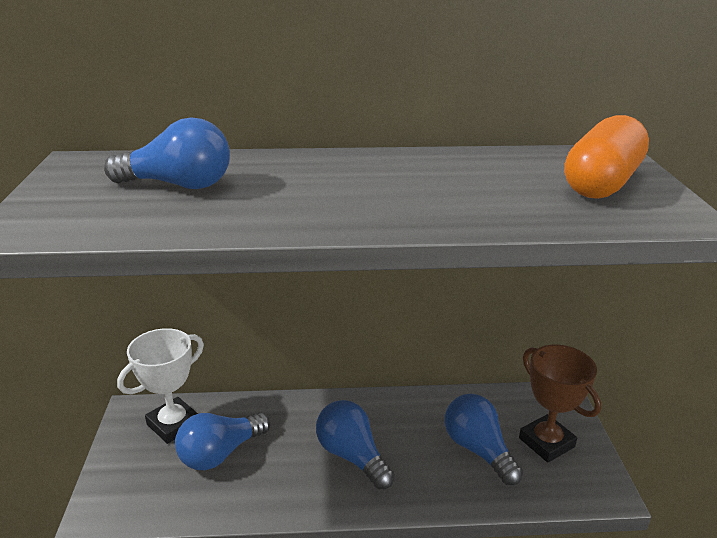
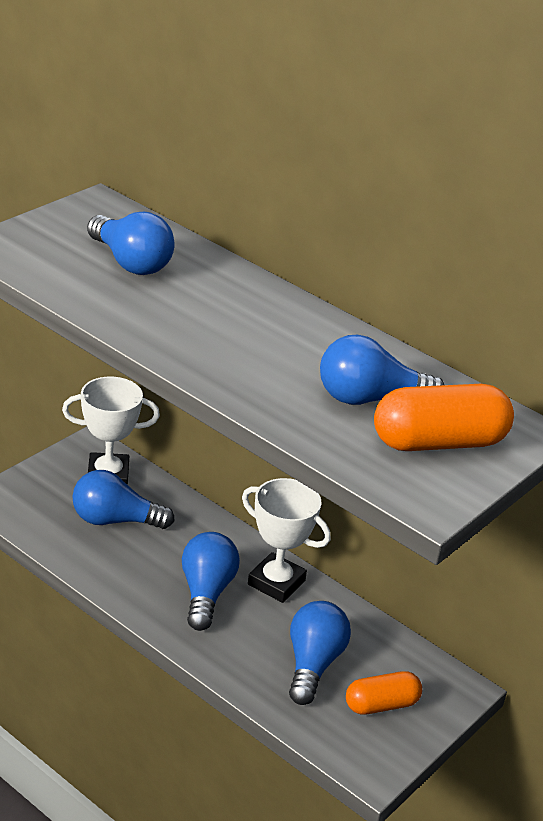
camera: 40 degrees right, 5 degrees up
brown trophy [519,345,601,463] -> orange capsule [346,671,422,715]
none -> white trophy [242,478,331,603]
none -> blue light bulb [320,335,444,405]

